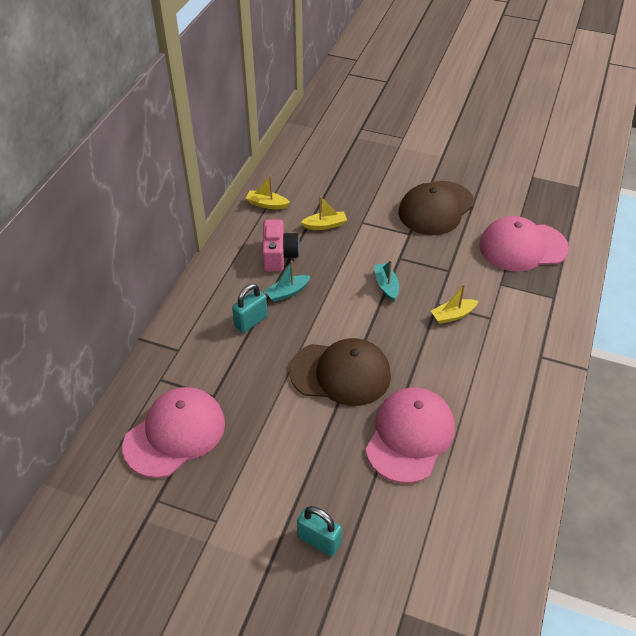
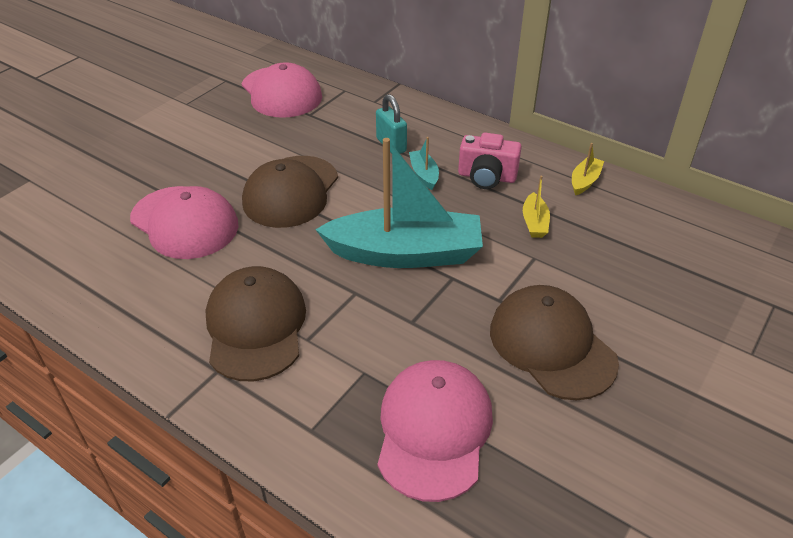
camera: 105 degrees right, 5 degrees down
turquoise padlock [297,506,342,556] -> none
turquoise boat [374,260,399,301] -> turquoise boat [315,138,483,268], size x2.47
yellow boat [431,284,478,324] -> none
none -> brown cap [205,266,306,381]

